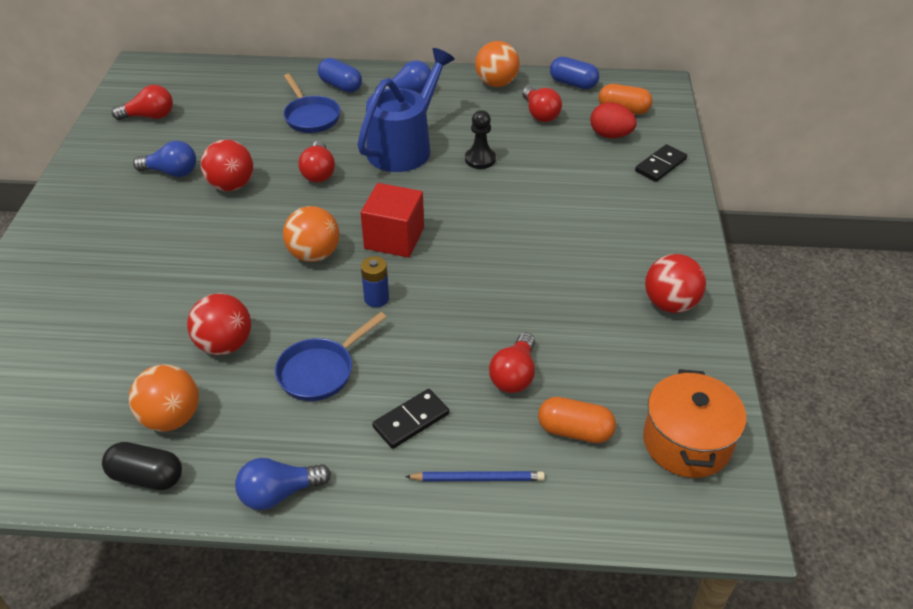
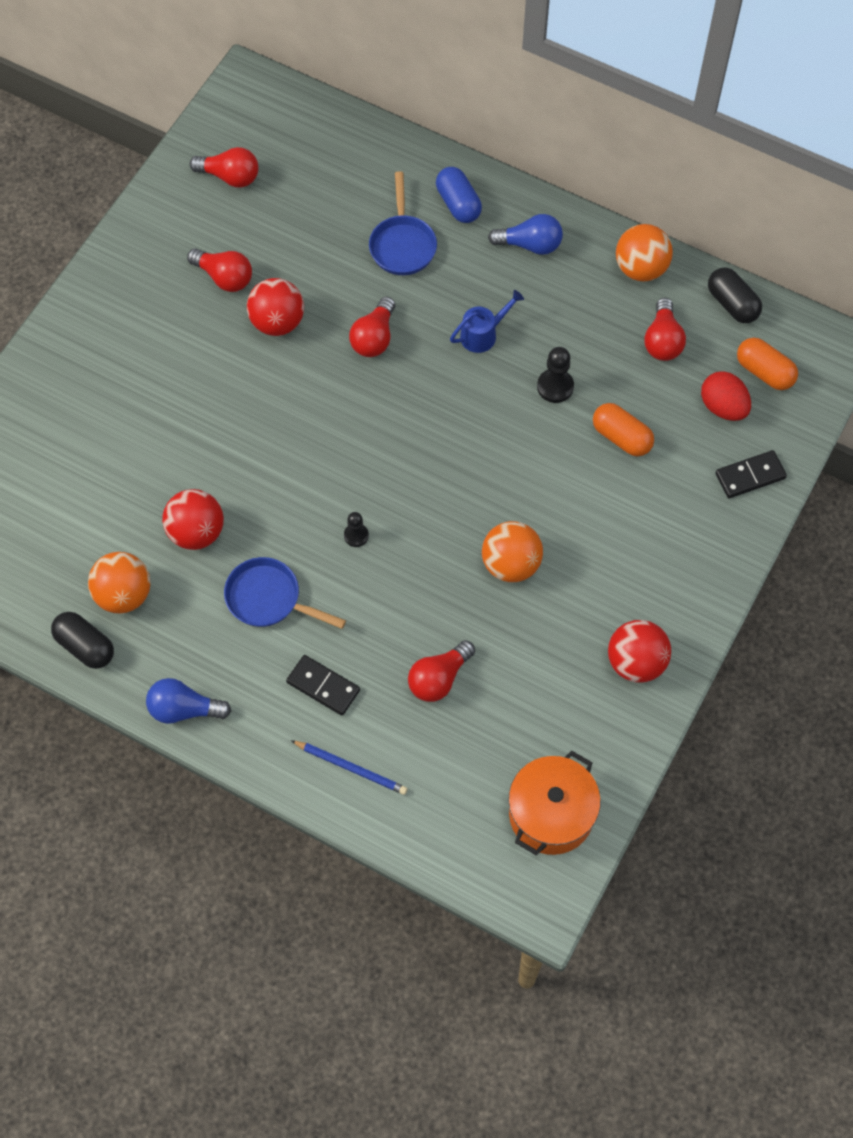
camera: 25 degrees right, 20 degrees up
blue light bulb [133,141,196,177] -> red light bulb [187,248,252,292]
blue pan [275,312,386,401] -> blue pan turned 45 degrees clockwise [224,557,346,629]
orange ball [283,206,339,262] -> orange ball moved to [482,521,543,583]
blue watering can [357,48,455,172] -> blue watering can [450,290,524,353], size x0.48
red cube [361,183,424,258] -> none
blue battery [361,256,389,307] -> black pawn [344,512,369,547]
black domino [372,389,449,449] -> black domino turned 45 degrees clockwise [286,655,360,716]
orange capsule [538,397,616,443] -> orange capsule moved to [593,403,654,456]
blue capsule [550,57,599,89] -> black capsule [708,268,762,323]

